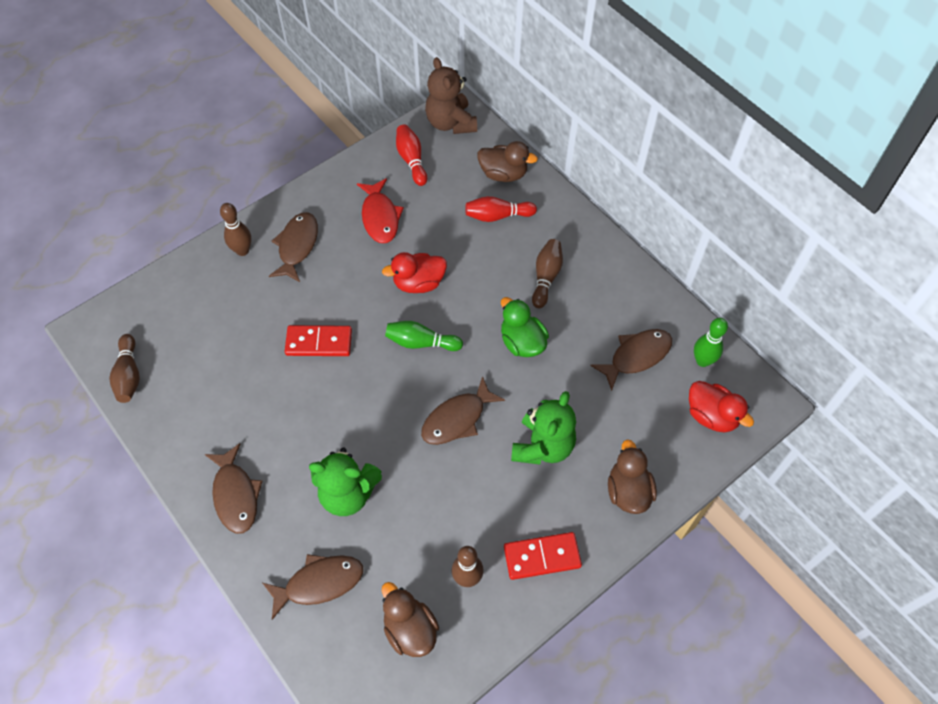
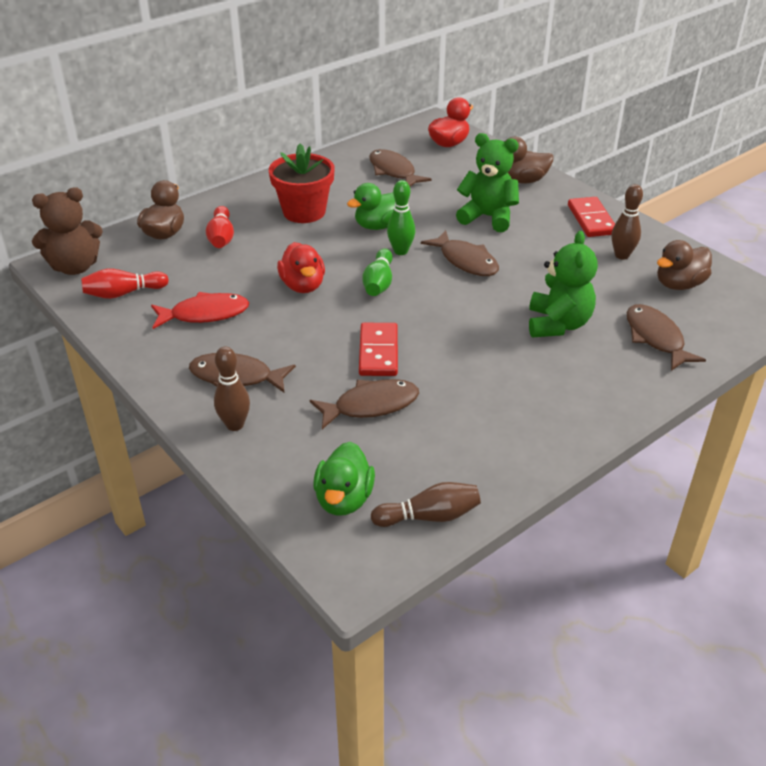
camera: 90 degrees left, 20 degrees down
brown fish [205,443,262,534] -> brown fish moved to [310,379,419,429]
brown bowling pin [532,239,563,308] -> red flower pot [269,143,334,223]
green bowling pin [694,318,728,367] -> green bowling pin moved to [387,180,415,255]
none -> green duck [313,442,375,516]

